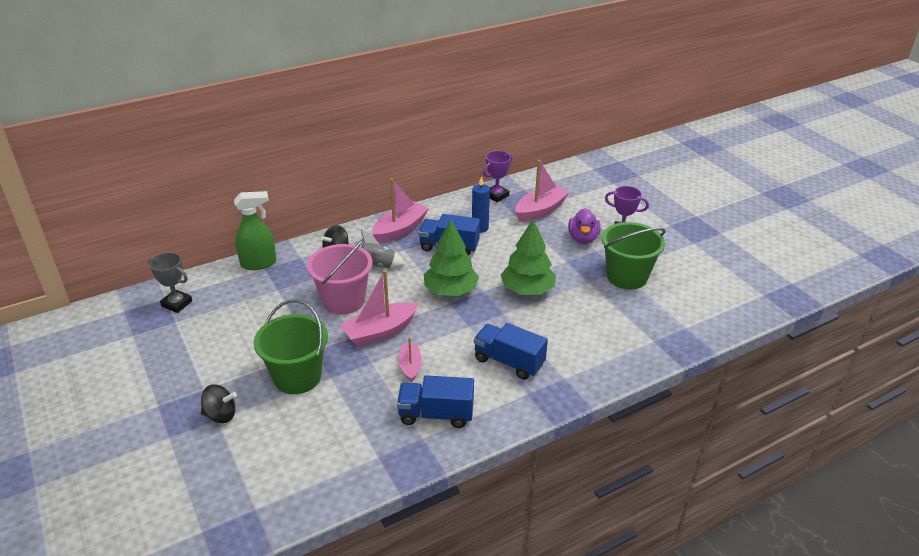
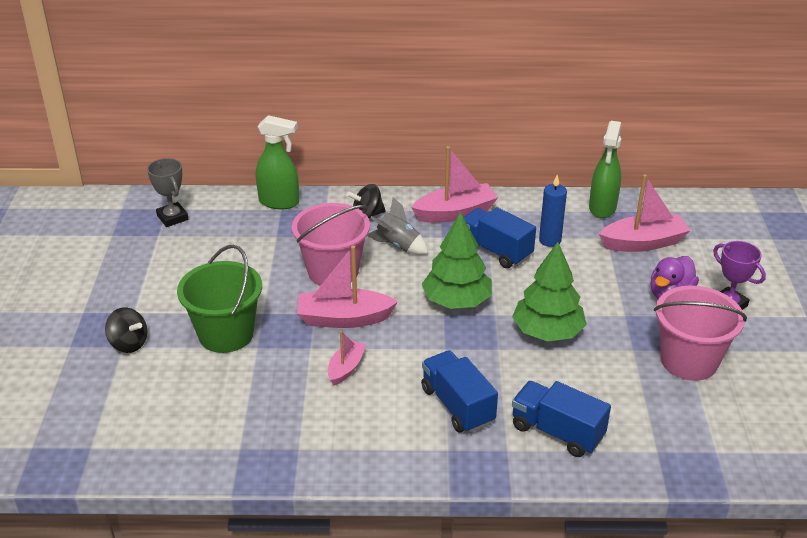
camera: 30 degrees right, 0 degrees up
blue truck [397,375,474,428] -> blue truck moved to [512,381,611,457]
purple trophy [483,151,513,202] -> green spray bottle [589,121,621,218]
green bucket [602,222,666,289] -> pink bucket [654,286,747,381]

